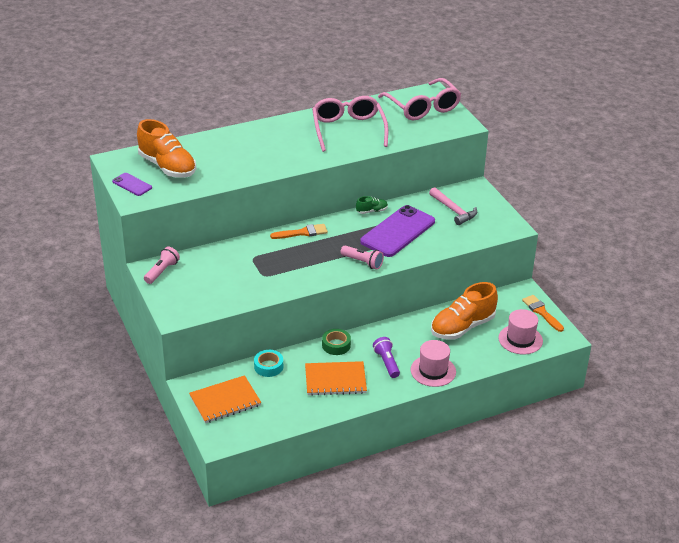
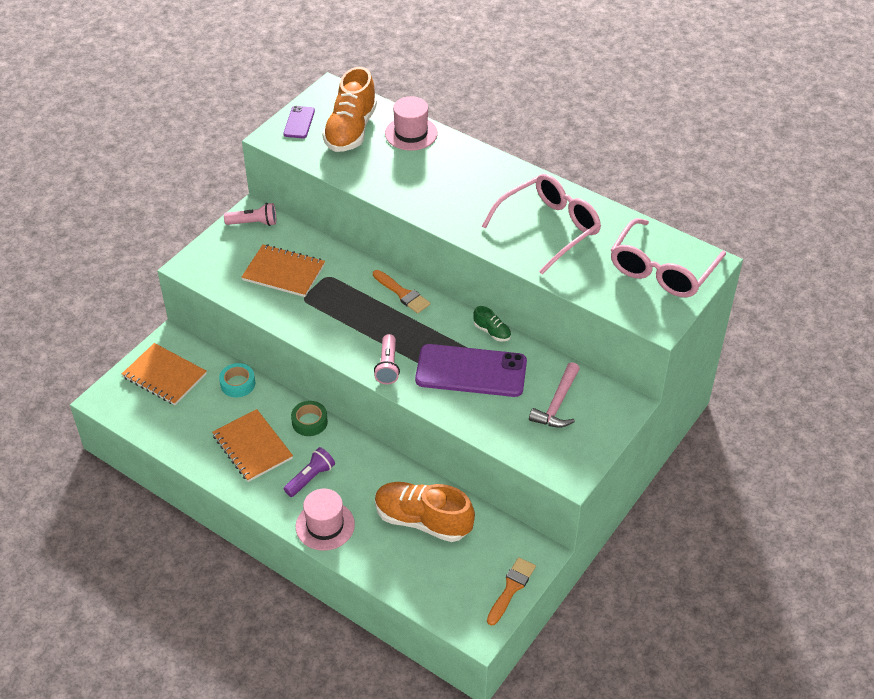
camera: 60 degrees right, 10 degrees up
pink hat [498,309,543,355] -> pink hat moved to [385,96,438,151]
none -> orange notebook [242,245,325,297]

